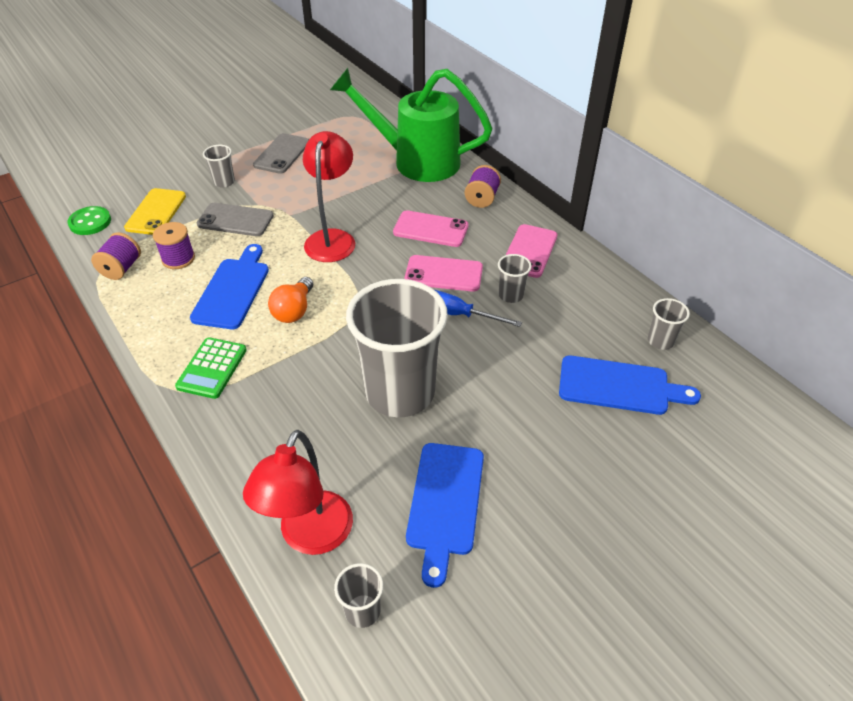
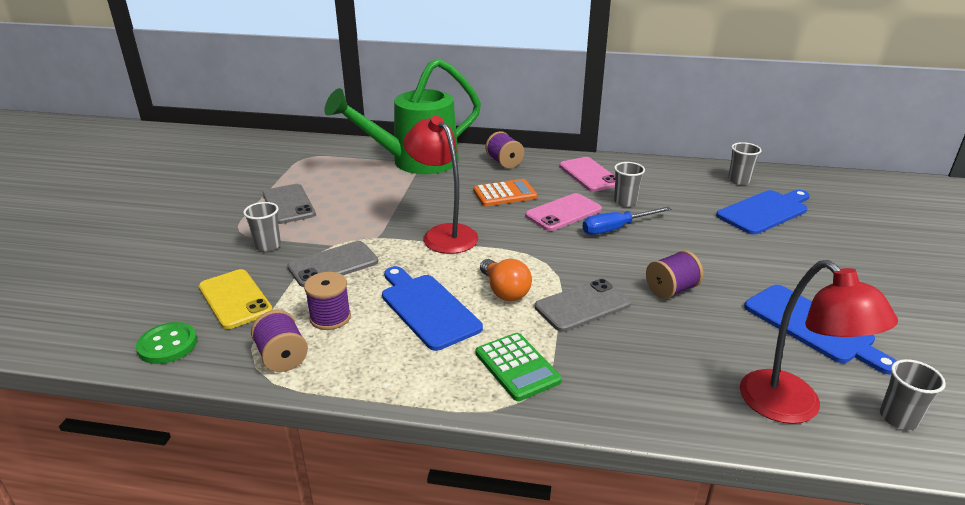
camera: 45 degrees left, 15 degrees down
grey cup [346,279,448,417] -> purple spool [646,250,703,299]
pink phone [393,210,469,247] -> orange calculator [473,179,537,207]
none -> grey phone [535,279,631,332]

